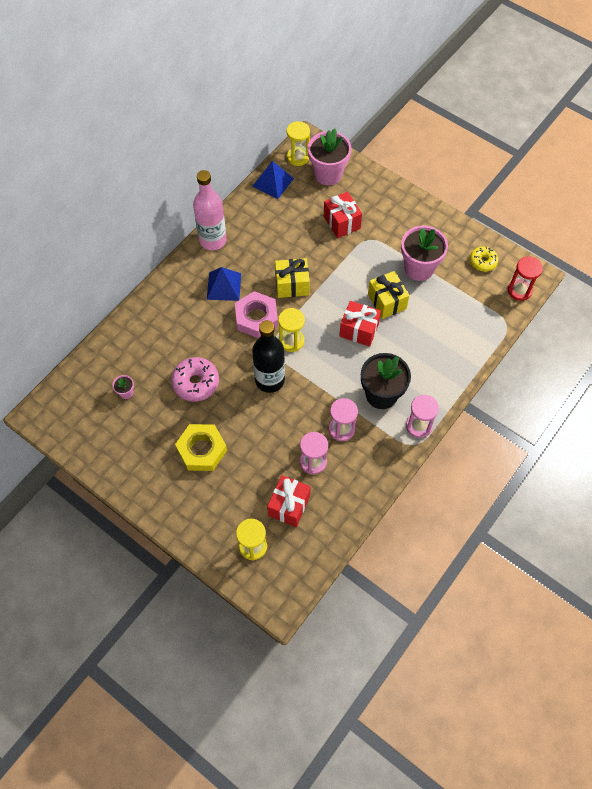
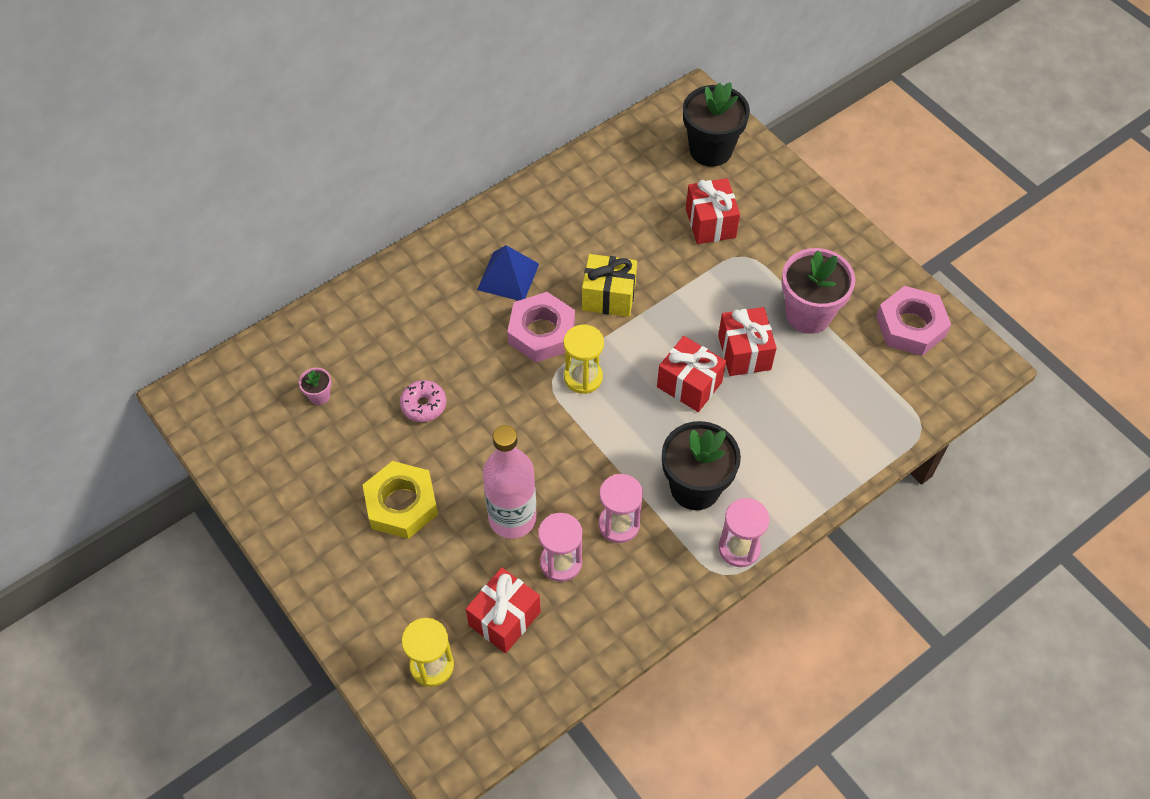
camera: 15 degrees right, 5 degrees down
pink donut [171,357,219,402] -> pink donut [400,380,446,422], size x0.64
pink bottle [193,170,227,250] -> pink bottle moved to [483,425,537,539]
blue pyramid [252,161,294,199] -> none
black bottle [252,320,285,393] -> none
yellow hourglass [287,121,310,166] -> none
pink flower pot [308,129,351,185] -> black flower pot [683,82,750,167]
yellow gift [368,271,409,319] -> red gift [718,307,777,376]
yellow donut [470,246,498,272] -> pink nut [876,286,951,356]
red hourglass [508,256,543,301] -> none

